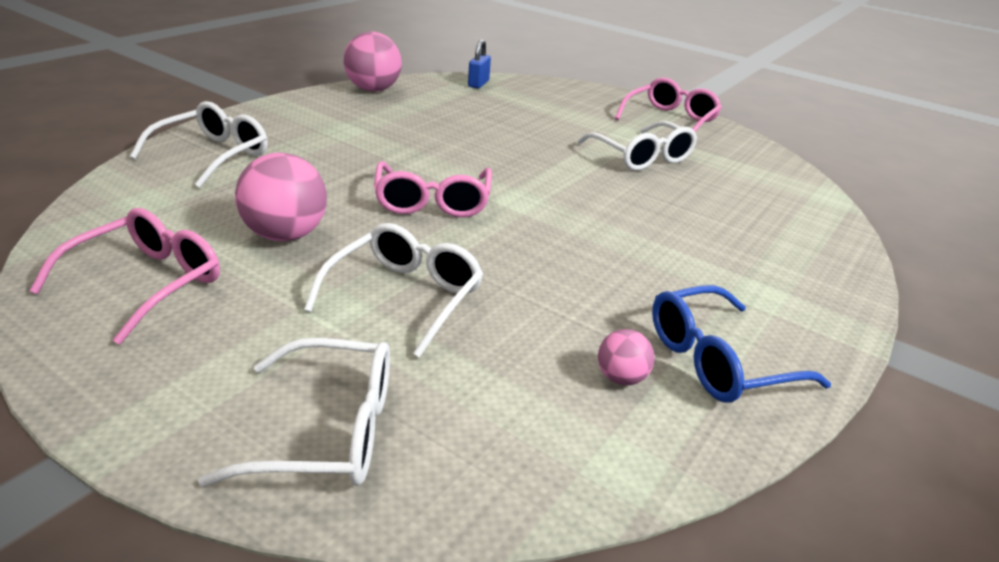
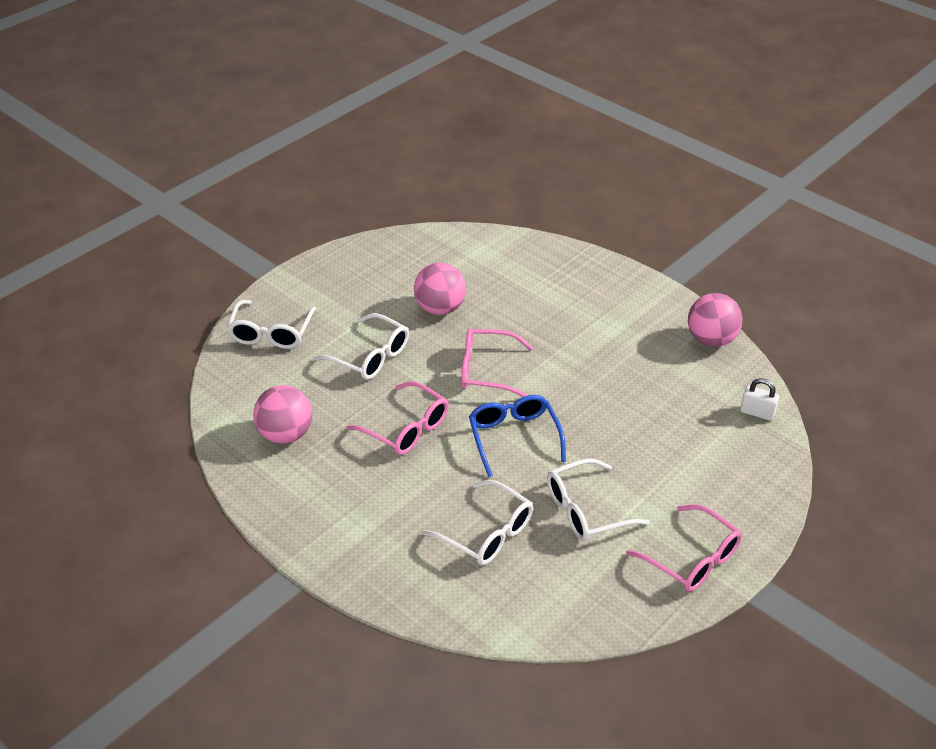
camera: 100 degrees right, 10 degrees up
pink glasses [29,208,220,344] -> pink glasses moved to [346,381,449,455]
white glasses [130,101,268,188] -> white glasses moved to [422,480,533,565]
blue padlock [468,39,491,88] -> white padlock [740,378,779,421]
pink ball [598,329,655,385] -> pink ball [253,385,312,444], size x1.94
blue glasses [652,285,831,403] -> blue glasses moved to [469,395,566,477]

